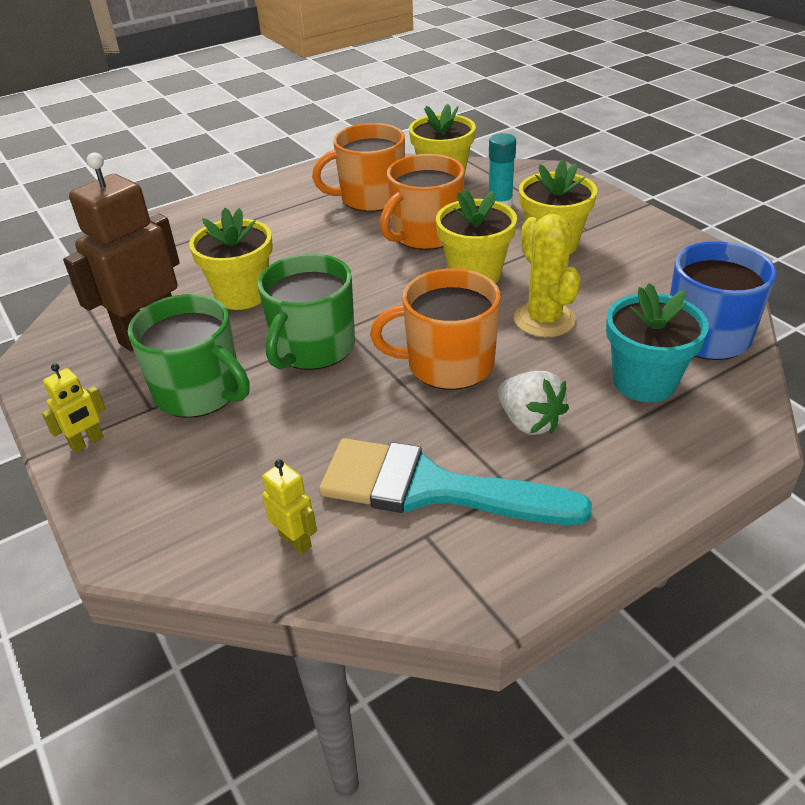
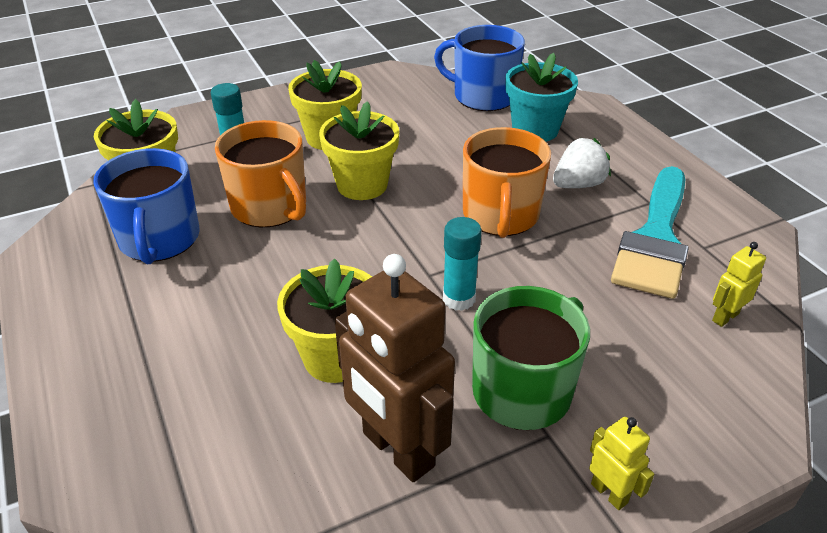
camera: 85 degrees left, 0 degrees up
green mug [258,254,355,370] -> turquoise glue stick [443,217,482,311]
orange mug [312,123,405,212] -> blue mug [93,148,200,264]
yellow cactus [514,214,581,337] -> none

